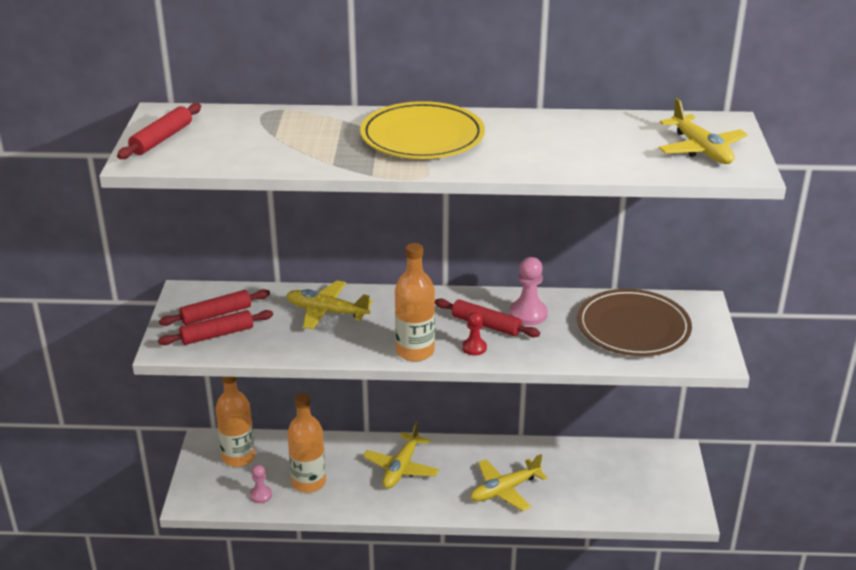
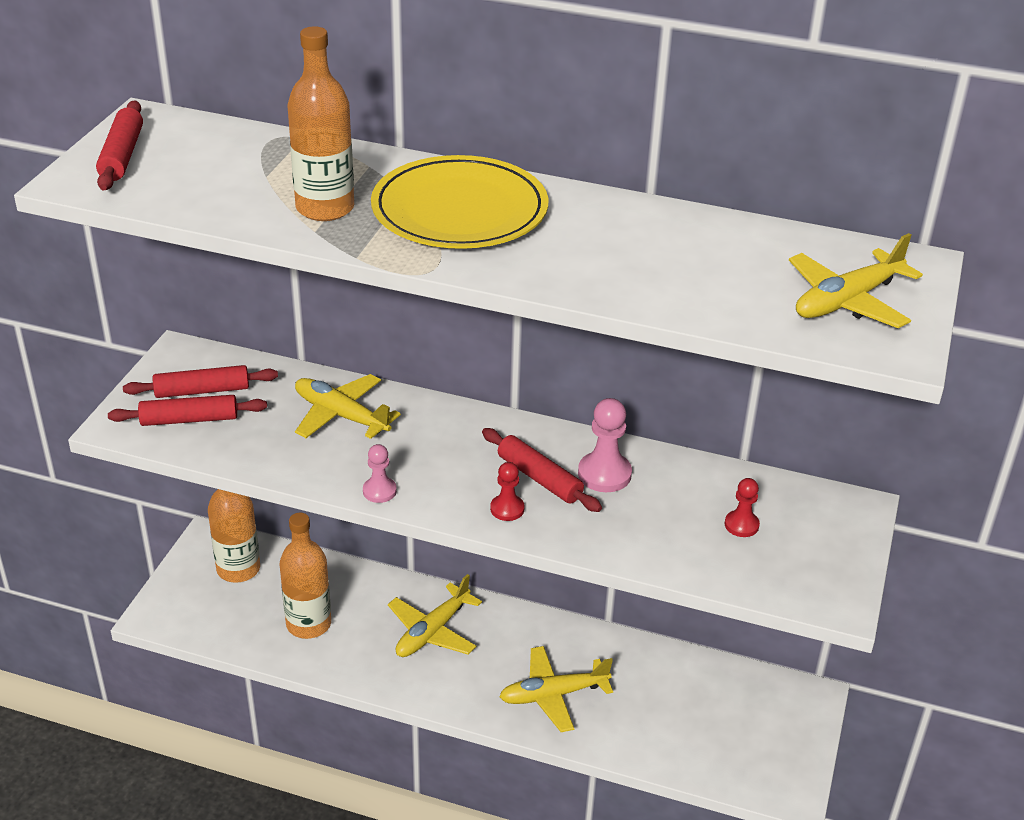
camera: 15 degrees right, 5 degrees up
red rolling pin [117,103,201,159] -> red rolling pin turned 45 degrees counterclockwise [96,101,143,191]
pink pawn [250,465,272,503] -> pink pawn moved to [363,444,397,503]
orange bottle [395,243,435,361] -> orange bottle moved to [288,26,354,221]
brown plate [577,289,692,356] -> red pawn [725,478,760,537]
yellow plane [659,98,748,164] -> yellow plane turned 60 degrees clockwise [789,233,923,328]

